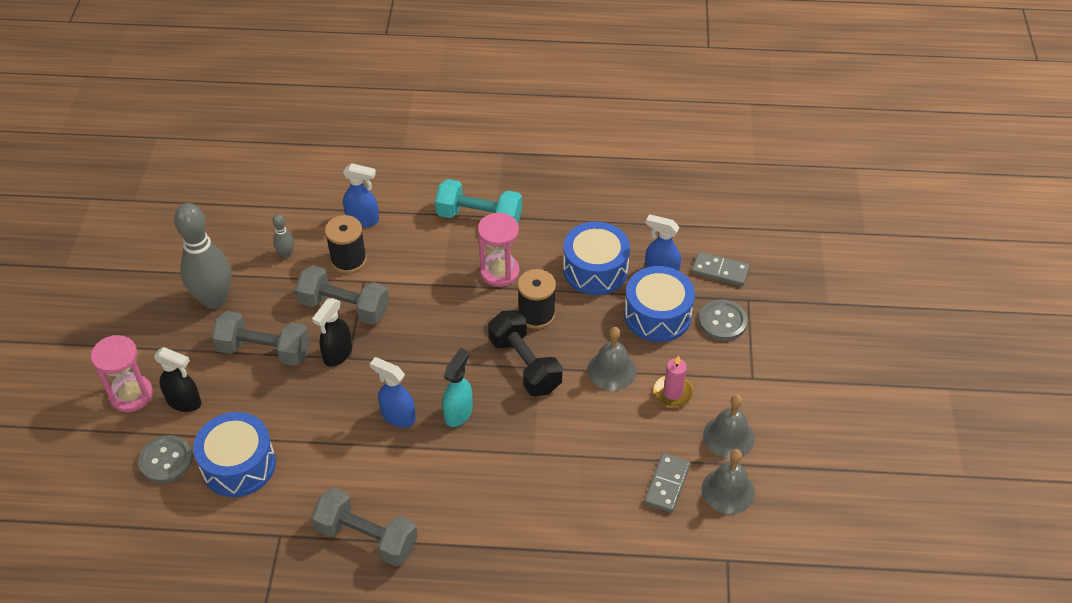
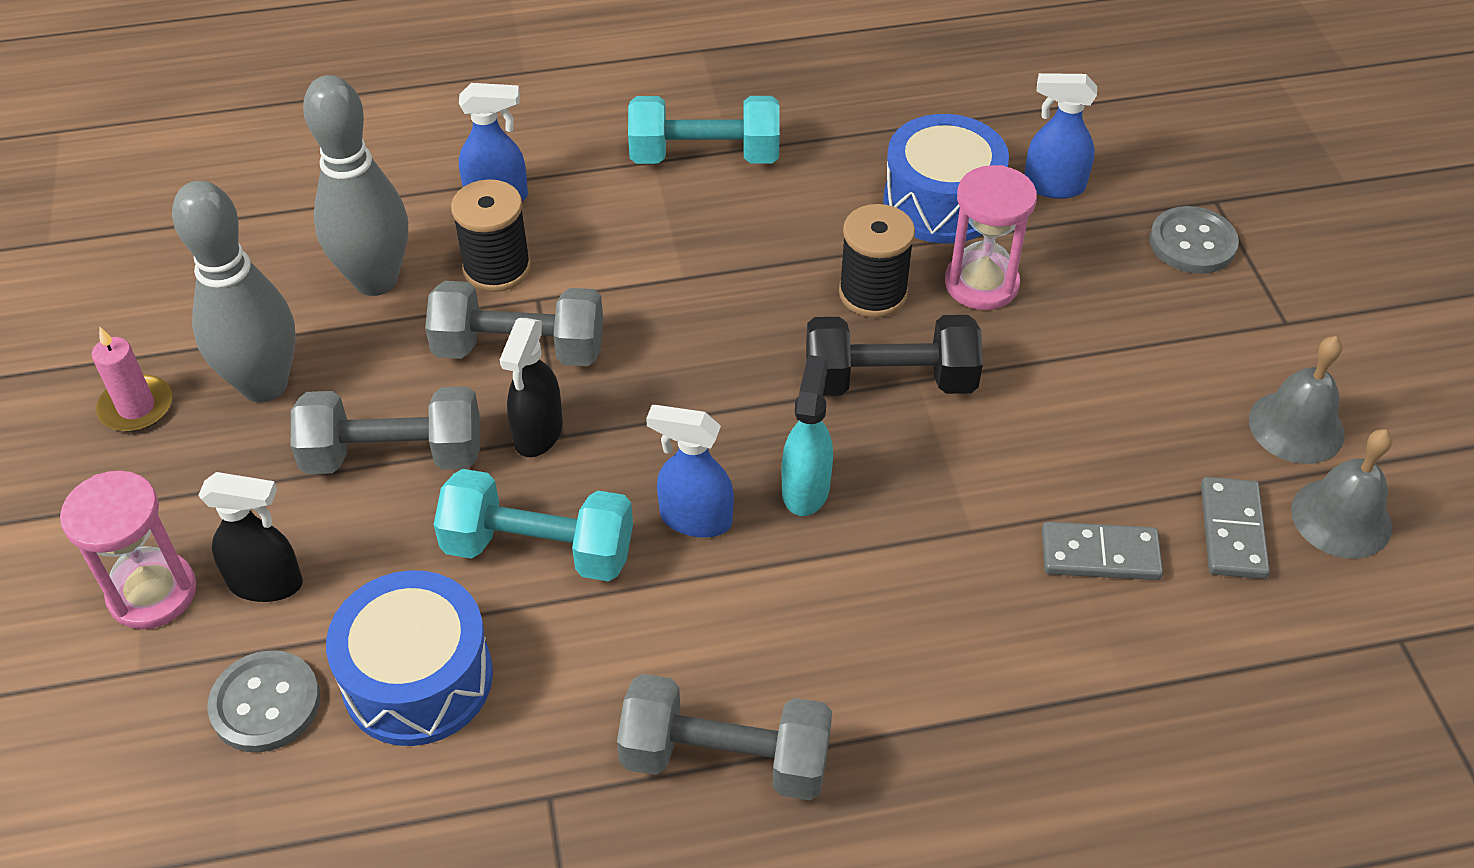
camera: 15 degrees left, 0 degrees up
grey bowling pin [272,214,294,258] -> grey bowling pin [303,75,408,296], size x2.30
pink hourglass [478,213,520,287] -> pink hourglass moved to [945,165,1037,310]
black dumbbell [488,310,562,396] -> black dumbbell turned 45 degrees counterclockwise [806,315,983,396]
grey bell [587,327,636,391] -> none
blue drum [624,266,695,342] -> none
pink candle [653,355,693,407] -> pink candle moved to [91,327,172,432]
grey domino [692,252,749,286] -> grey domino moved to [1042,522,1163,580]
none -> turquoise dumbbell [434,469,633,581]

